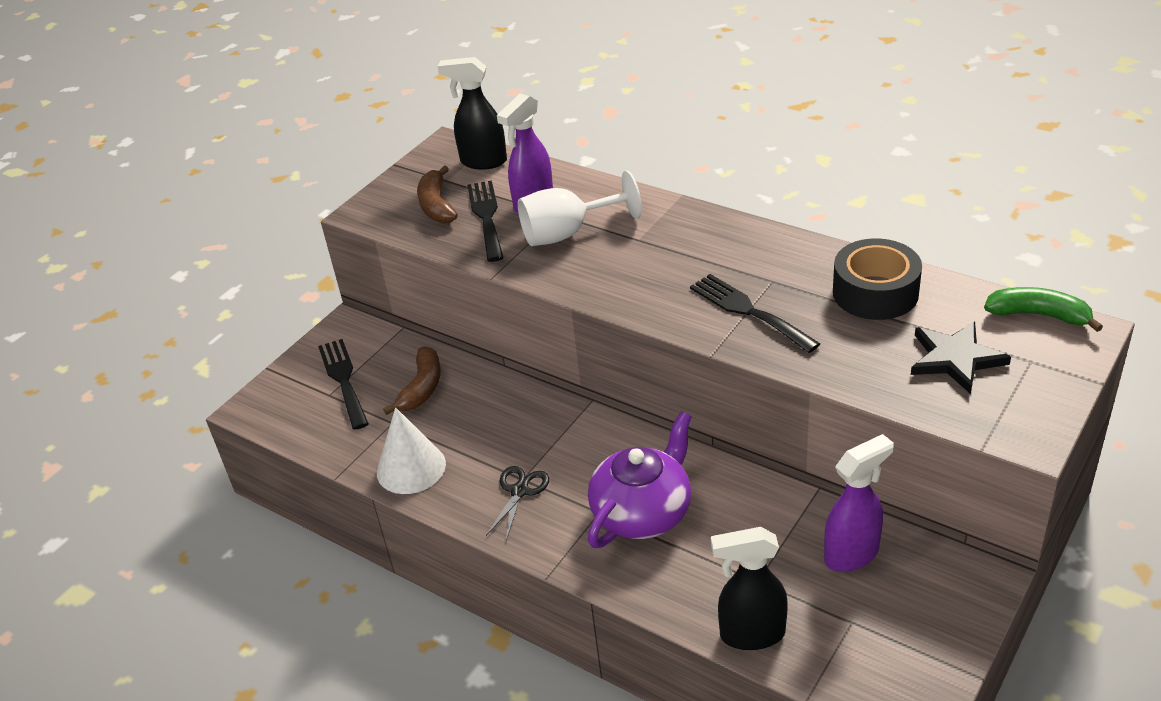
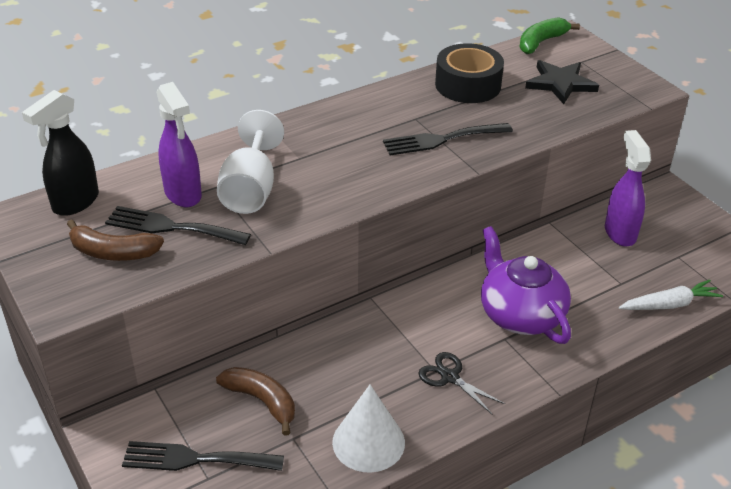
camera: 70 degrees left, 0 degrees up
black spray bottle [711,527,788,650] -> white carrot [619,280,723,310]

